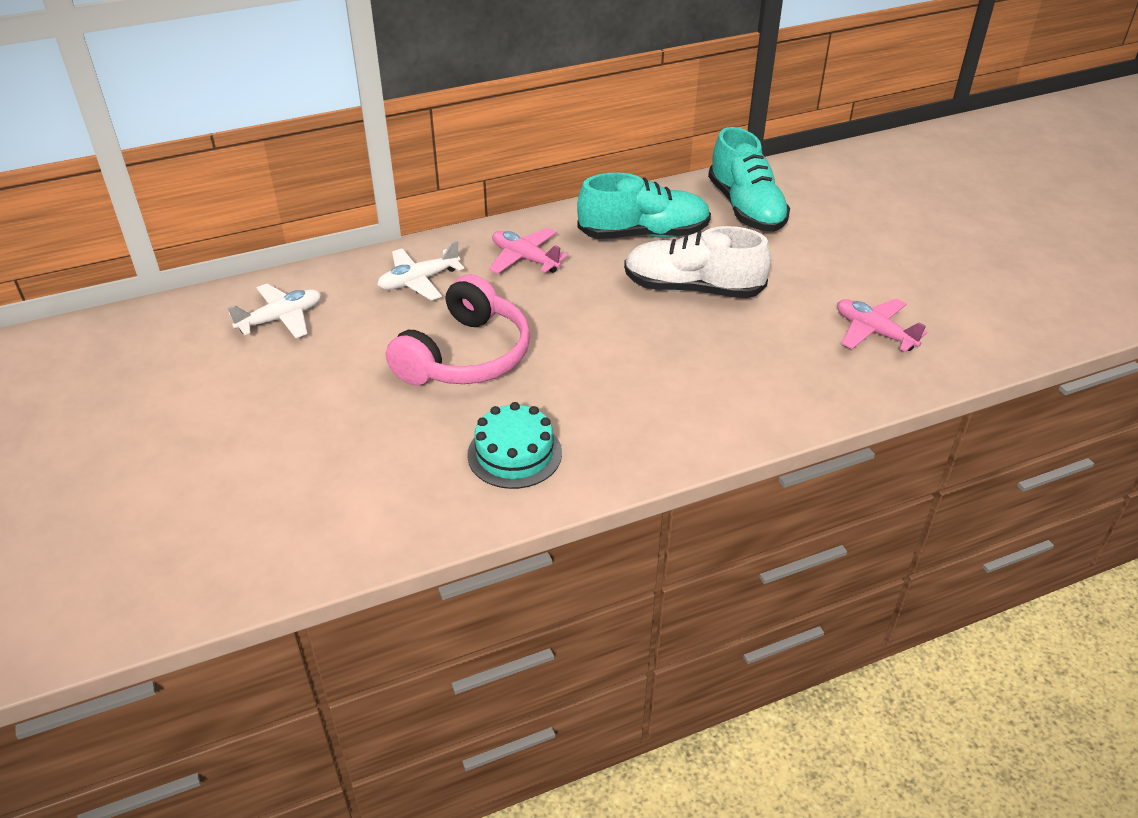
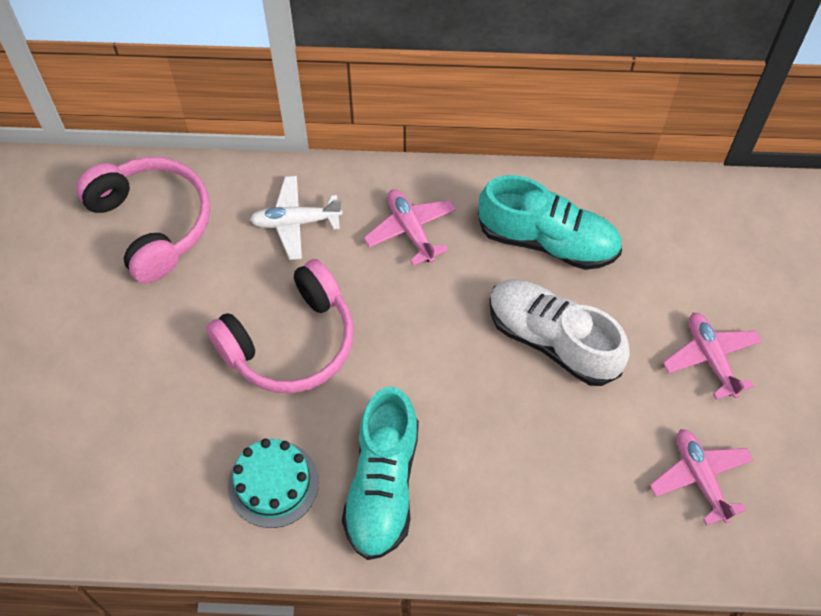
camera: 25 degrees right, 20 degrees up
white plane [228,283,321,338] -> pink headphones [76,157,210,283]
turquoise shoe [708,127,790,232] -> turquoise shoe moved to [342,387,419,560]
none -> pink plane [663,313,762,400]

